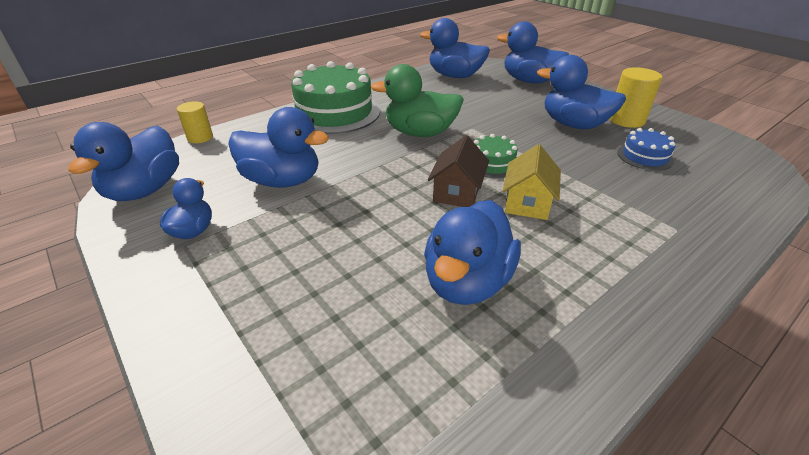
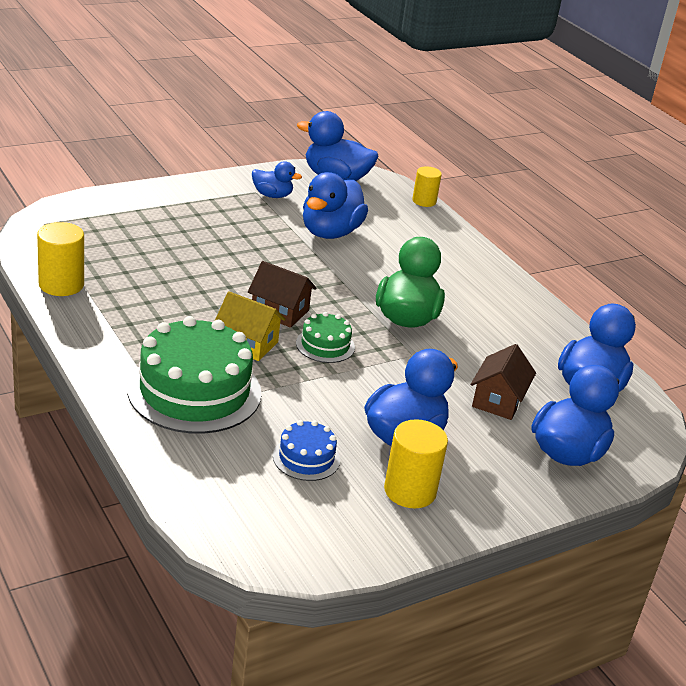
camera: 95 degrees right, 5 degrees down
green cake [291,61,380,134] -> green cake moved to [127,316,262,434]
blue duck [424,200,521,305] -> none
none -> yellow cylinder [37,222,84,296]
none -> brown house [470,344,536,420]

